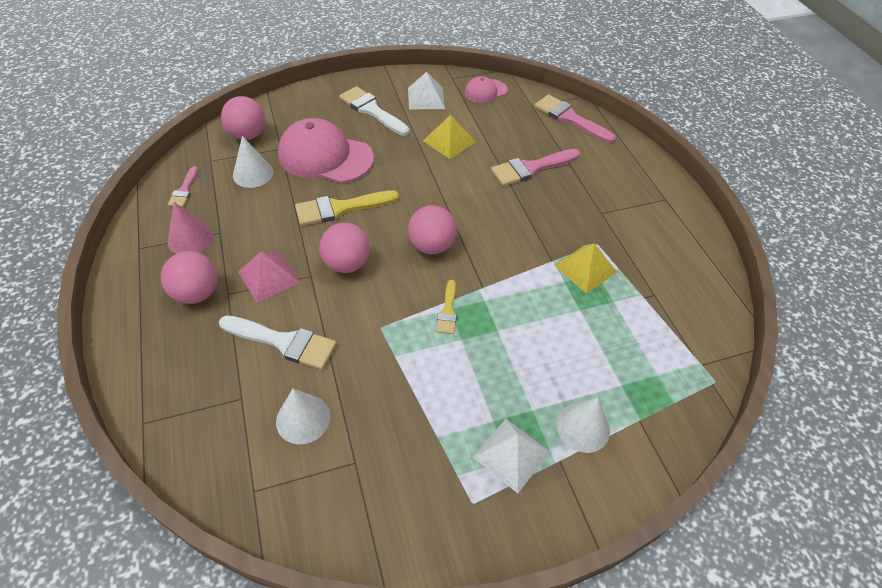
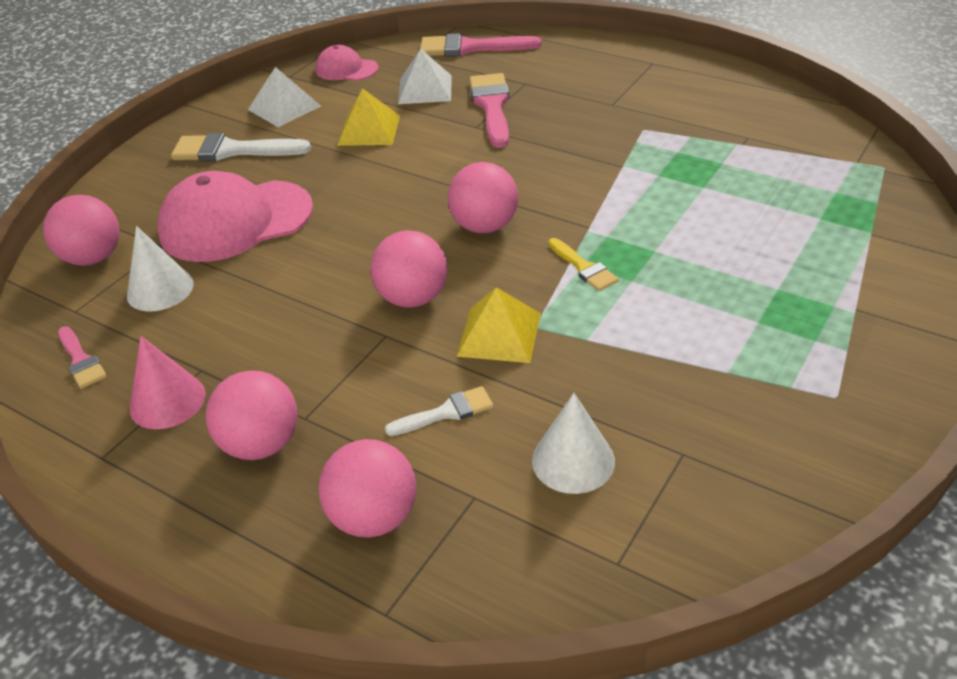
camera: 35 degrees left, 10 degrees down
white brush [219,315,337,370] -> white brush [385,386,493,436], size x0.56
pink pyramid [238,251,300,303] -> none
yellow brush [295,190,399,226] -> none
pink cap [464,76,508,103] -> pink cap turned 90 degrees clockwise [315,45,378,81]
white pyramid [473,419,550,493] -> white pyramid moved to [398,49,452,104]
pink brush [491,149,580,186] -> pink brush turned 150 degrees clockwise [469,73,510,148]
yellow pyramid [554,244,617,294] -> yellow pyramid moved to [456,287,541,363]
white cone [557,398,610,453] -> none
none -> pink ball [318,439,416,538]

